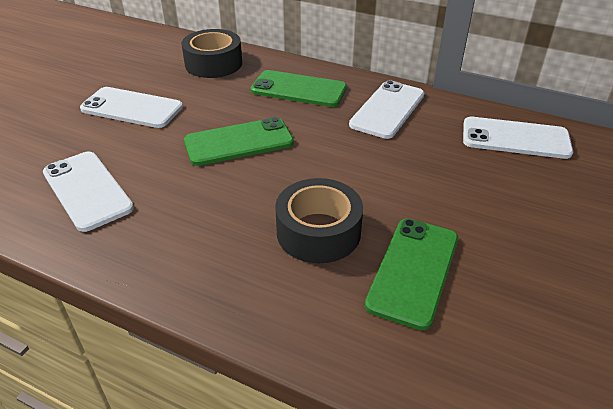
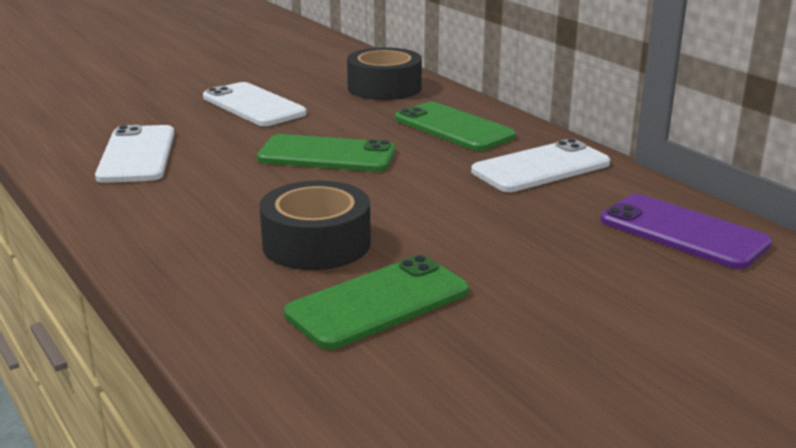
camera: 30 degrees right, 15 degrees down
white phone [463,117,573,159] -> purple phone [600,194,772,269]

